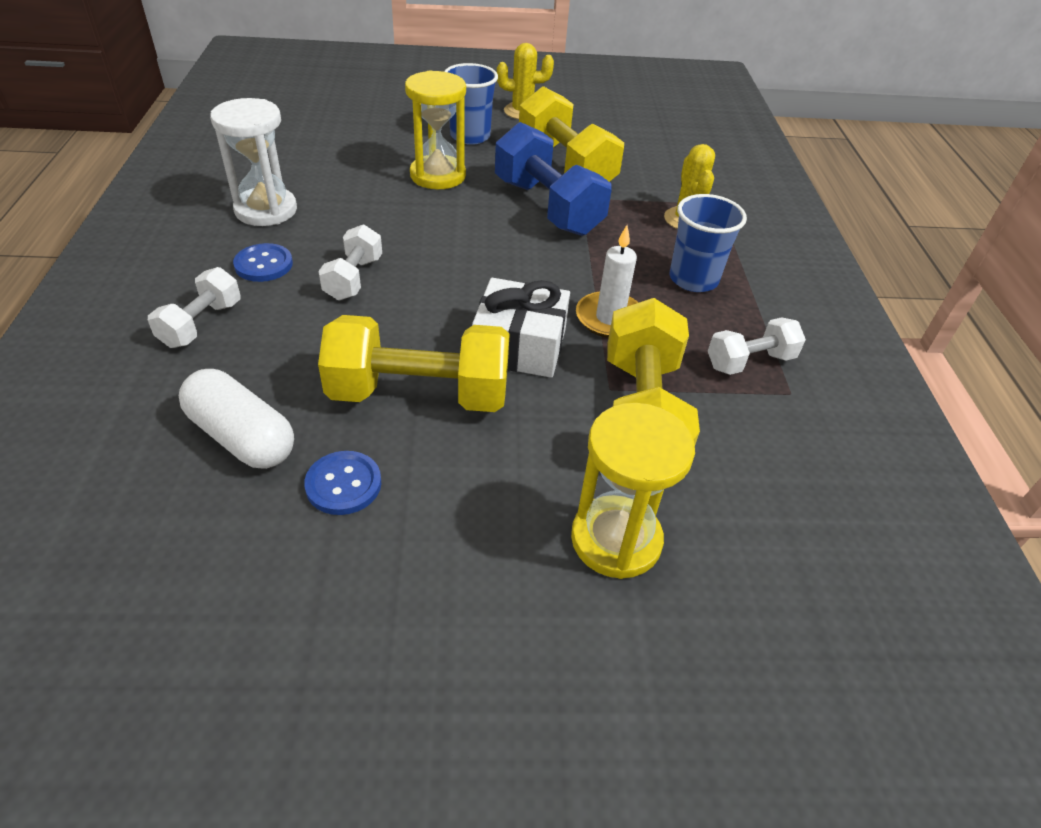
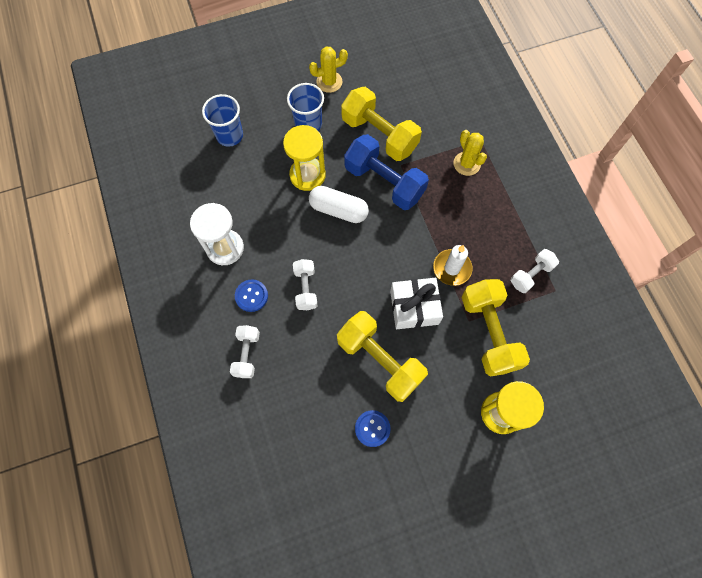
camera: 15 degrees left, 25 degrees up
white capsule [179,369,294,469] -> white capsule moved to [309,186,369,223]
yellow dumbbell [318,315,510,412] -> yellow dumbbell turned 60 degrees clockwise [337,311,428,402]
blue cup [670,194,747,292] -> blue cup moved to [202,94,243,147]

